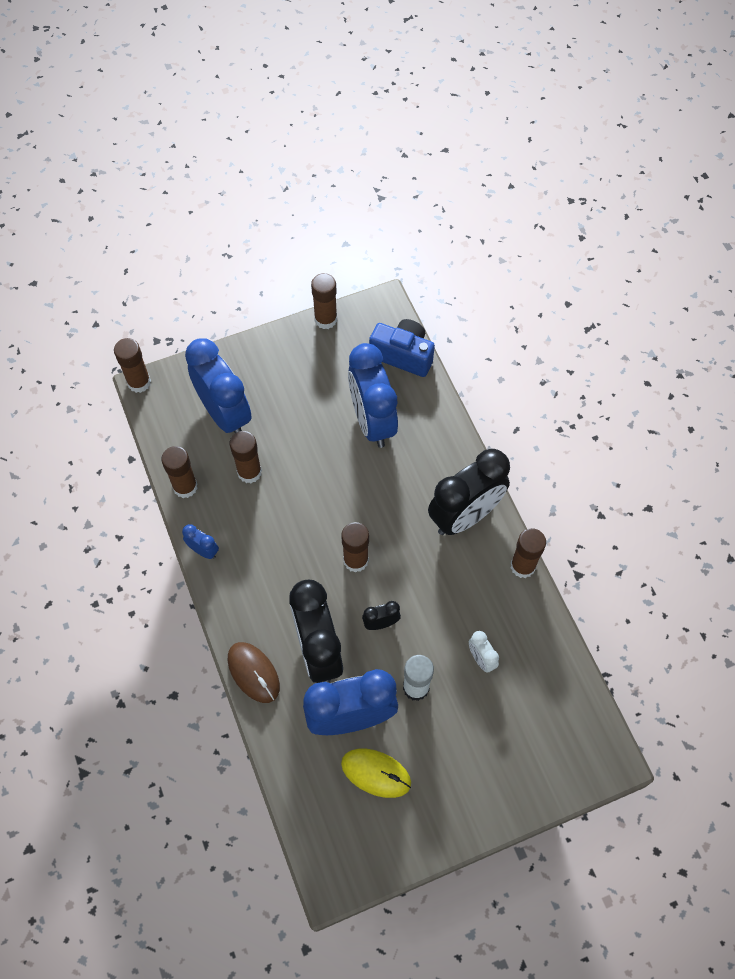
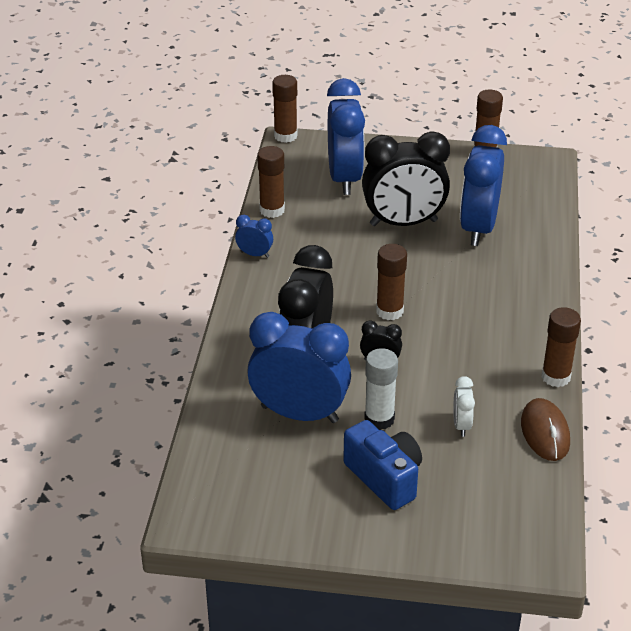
camera: 30 degrees right, 25 degrees down
blue clock [182,524,219,559] -> blue clock turned 45 degrees counterclockwise [235,215,273,258]
brown mouse [228,642,280,703] -> brown mouse moved to [521,398,570,461]
brown glue stick [230,431,262,483] -> none
yellow mouse [341,749,411,798] -> none
blue camera [369,319,435,377] -> blue camera moved to [343,420,422,510]
black clock [428,449,510,535] -> black clock moved to [362,132,450,226]

